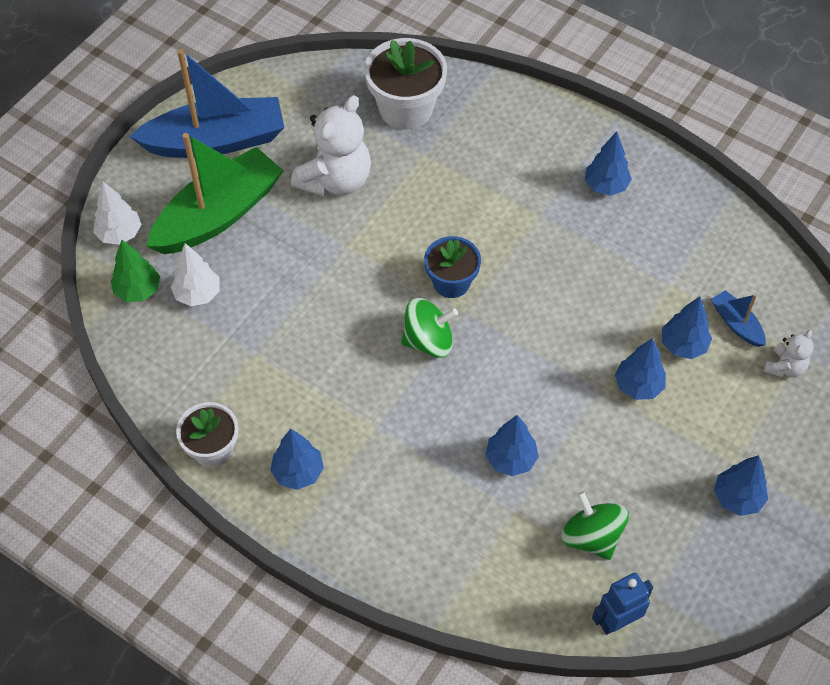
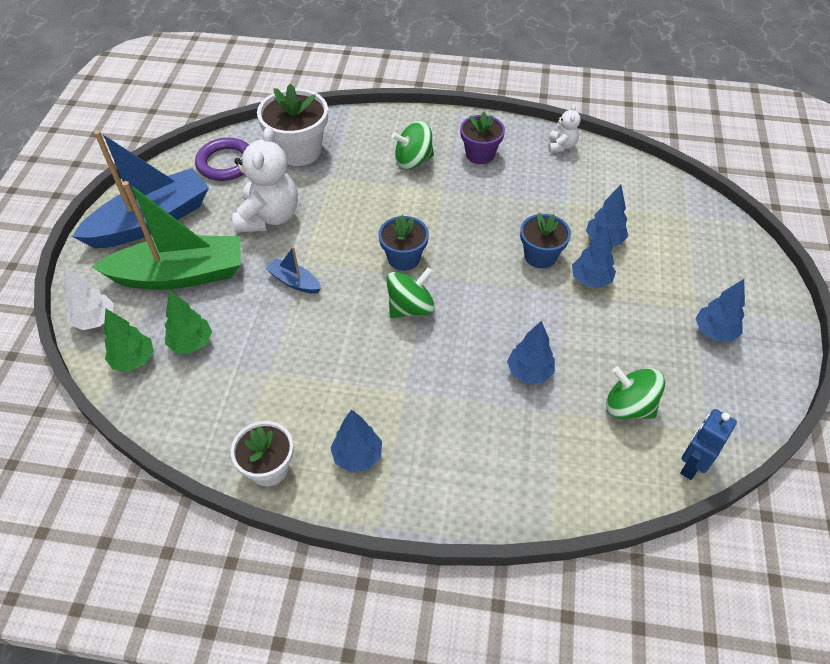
camera: 25 degrees left, 5 degrees down
green boat [146,133,284,254] -> green boat turned 60 degrees clockwise [92,181,241,290]
white tree [171,243,220,306] -> green tree [165,290,212,353]
blue tree [585,132,632,196] -> purple flower pot [460,112,505,164]
blue boat [711,290,766,347] -> blue boat moved to [266,247,321,294]
white teddy bear [763,330,814,377] -> white teddy bear moved to [548,104,581,152]
none -> purple ring [195,138,249,181]
none -> green spinning top [392,121,434,170]
none -> blue flower pot [520,213,571,268]

